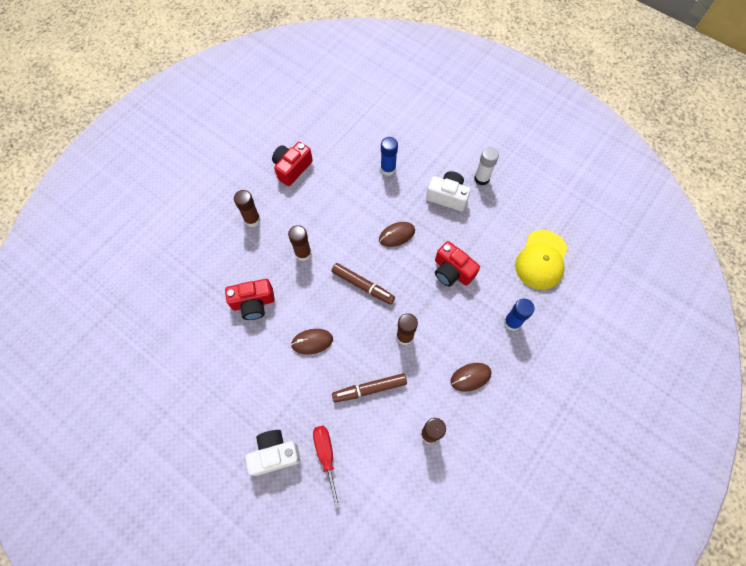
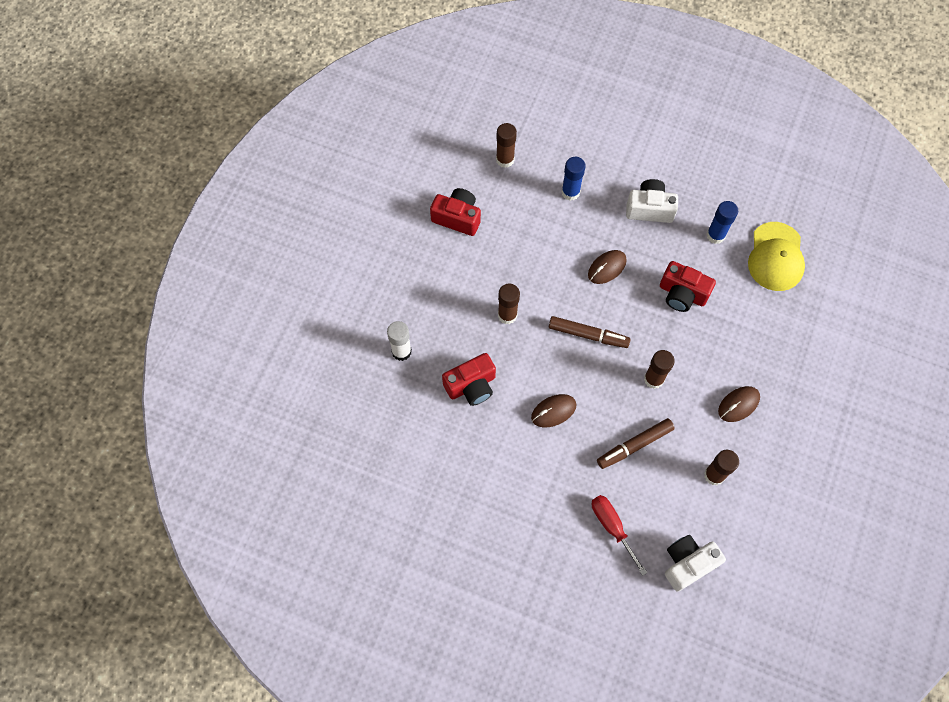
camera: 15 degrees left, 0 degrees up
brown glue stick [234,190,261,227] -> brown glue stick moved to [496,123,517,168]
white camera [245,430,301,476] -> white camera moved to [665,535,726,592]
red camera [272,142,313,186] -> red camera turned 90 degrees clockwise [430,188,481,236]
white glue stick [474,147,499,186] -> white glue stick moved to [387,321,412,361]
blue glue stick [504,299,535,331] -> blue glue stick moved to [706,201,738,244]

